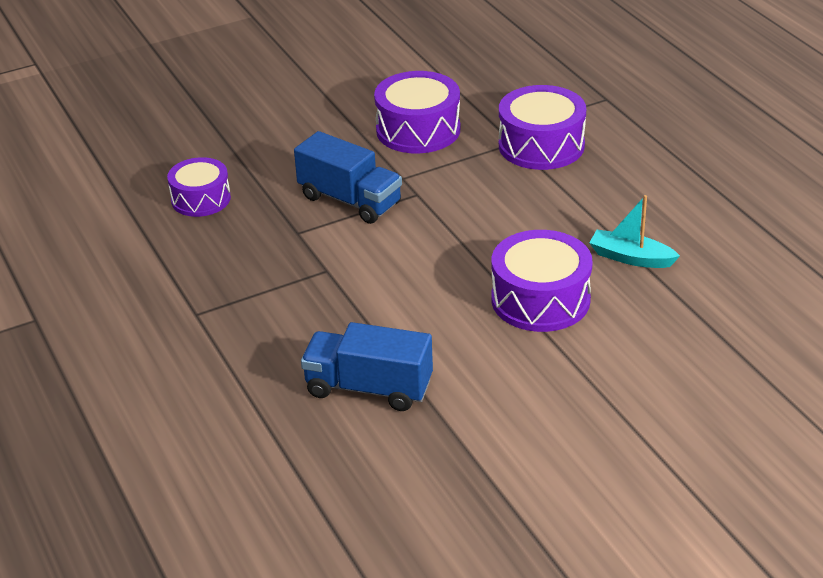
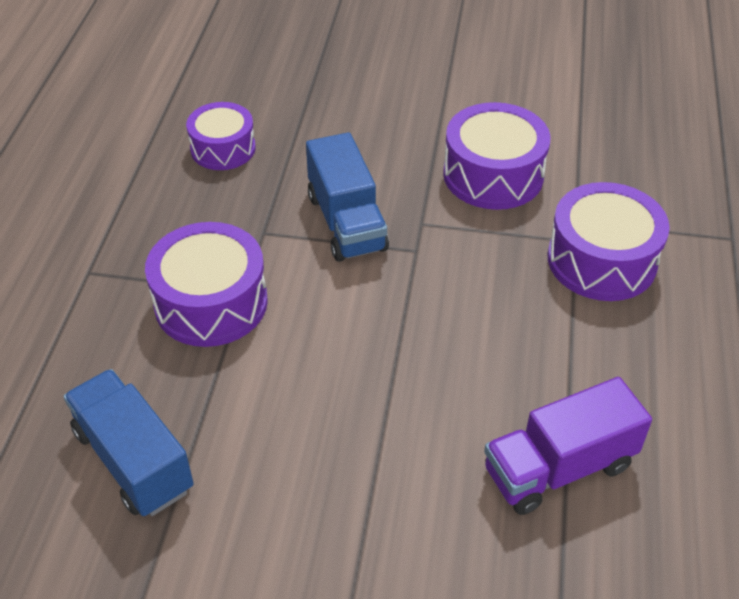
camera: 35 degrees right, 10 degrees up
purple drum [492,230,593,332] -> purple drum moved to [145,222,268,347]
turquoise boat [589,195,680,268] -> purple truck [484,377,652,515]

